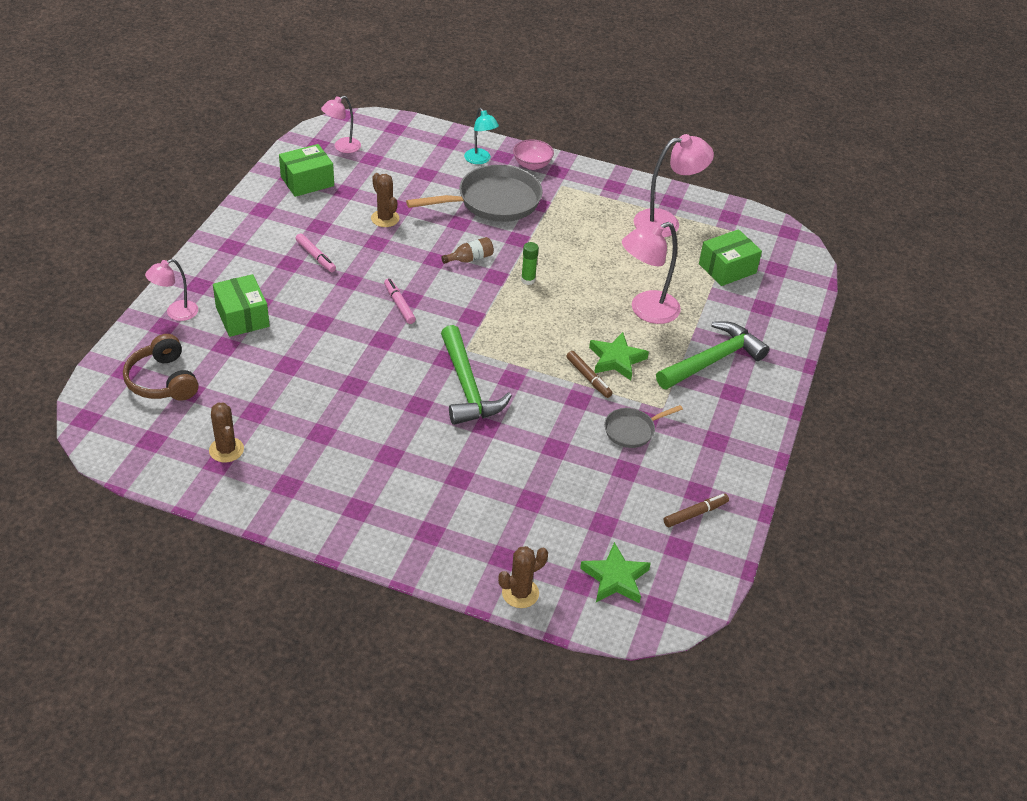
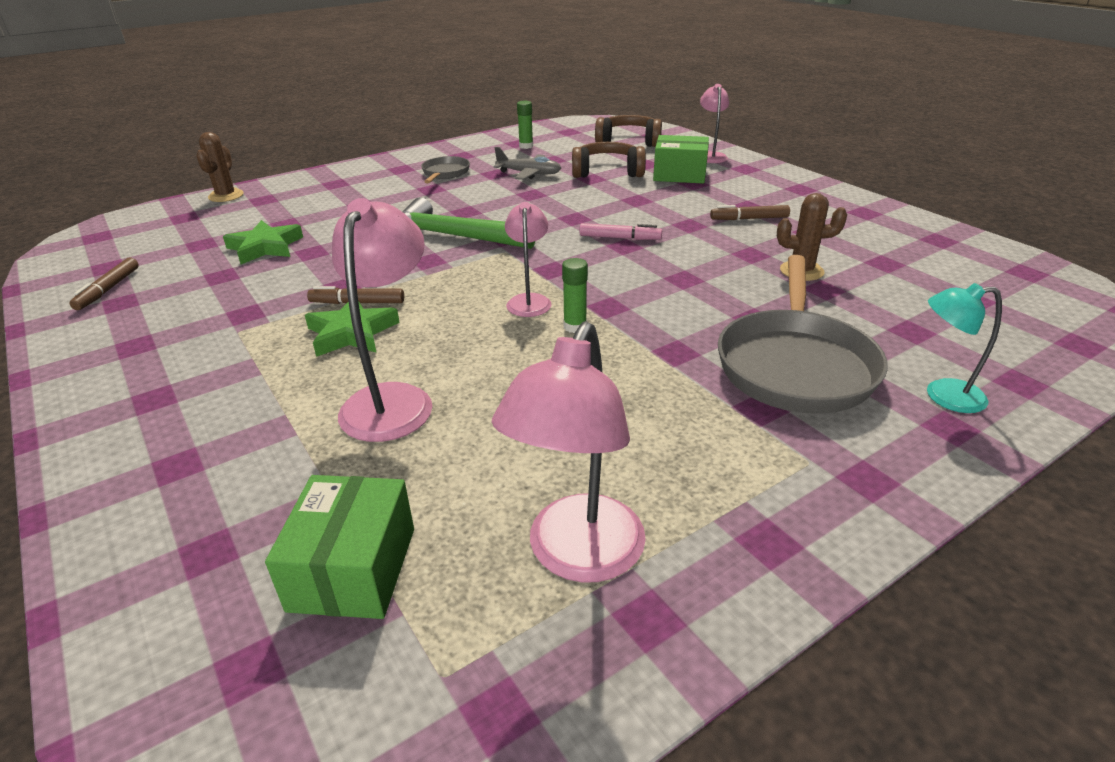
camera: 130 degrees right, 10 degrees down
brown cactus [209,403,244,462] -> green glue stick [517,101,533,149]
green box [279,144,334,197] -> none
pink marker [296,233,336,272] -> brown marker [710,205,790,220]
pink lamp [321,96,361,153] -> pink lamp moved to [505,202,552,317]
brown bottle [441,237,494,264] -> none
pink bowl [513,139,554,170] -> none
green star [580,542,651,603] -> green star moved to [223,220,303,264]
grey pan [604,405,683,448] -> grey pan moved to [421,156,470,183]
green hammer [656,321,769,389] -> none
none -> grey plane [494,147,561,180]
none -> brown headphones [572,142,646,178]

